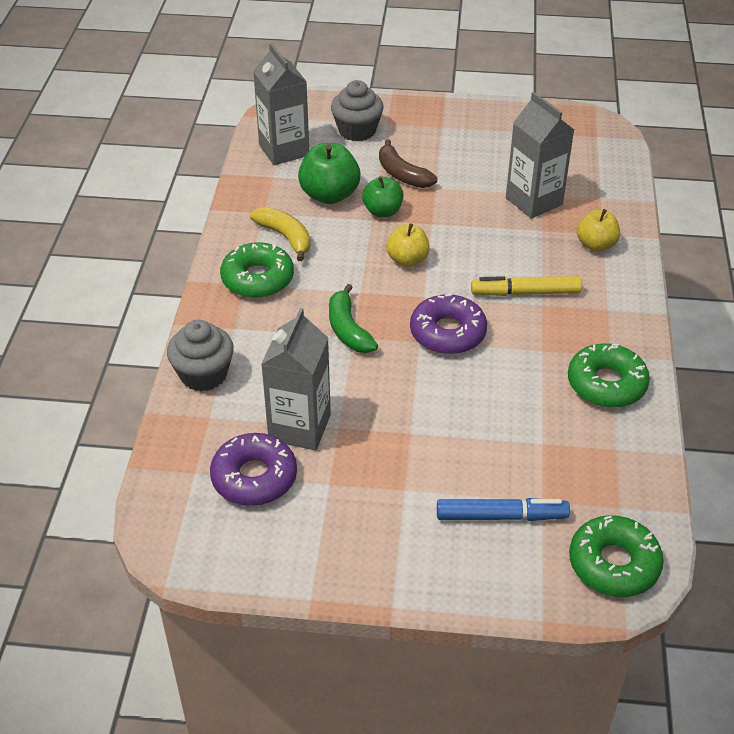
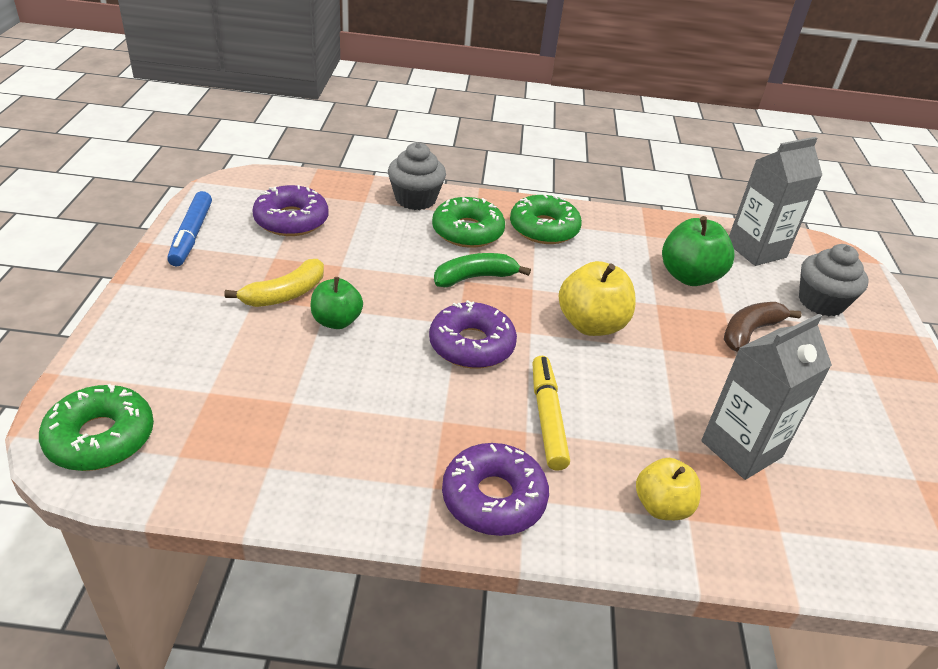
camera: 85 degrees right, 5 degrees down
yellow banana [250,207,311,261] -> yellow banana moved to [224,259,324,307]
grey carton [261,308,331,451] -> none
green apple [362,176,404,217] -> green apple moved to [311,277,363,329]
yellow apple [386,223,430,267] -> yellow apple [559,261,636,336], size x1.51
blue marker [437,498,570,521] -> blue marker moved to [167,191,212,266]
green donut [568,343,650,408] -> green donut moved to [432,197,505,248]
none -> purple donut [442,443,549,536]

